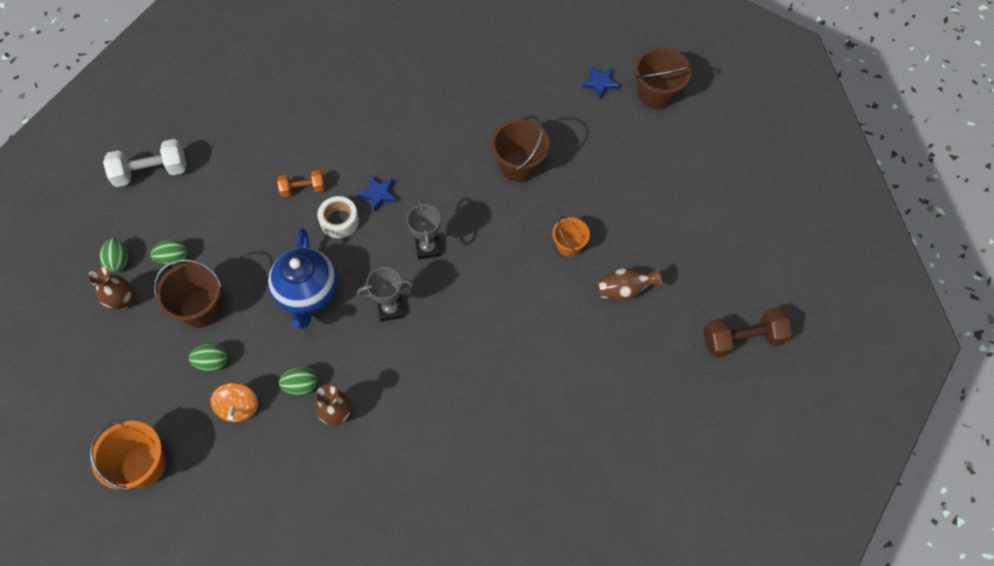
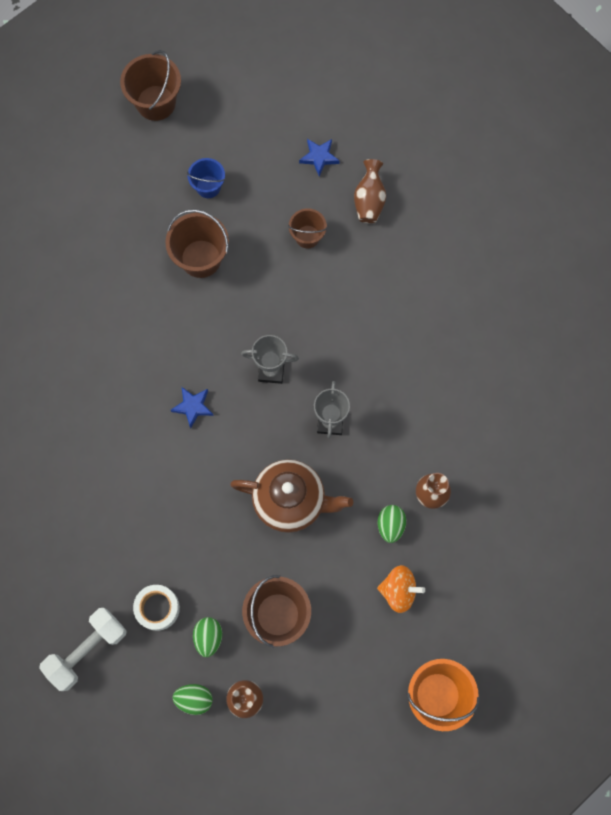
camera: 75 degrees left, 10 degrees up
white dumbbell [103,139,187,187] -> white dumbbell turned 45 degrees clockwise [39,608,126,691]
green egg [189,343,227,371] -> none
blue teapot [268,228,338,329] -> brown teapot [230,459,353,533]
orange dumbbell [277,170,325,197] -> none
white tape [317,196,359,238] -> white tape moved to [133,585,180,631]
orange bucket [552,217,590,257] -> brown bucket [288,208,327,248]
blue star [582,67,619,99] -> blue star moved to [299,139,340,176]
brown dumbbell [703,307,792,358] -> none
none -> blue bucket [187,158,225,198]

